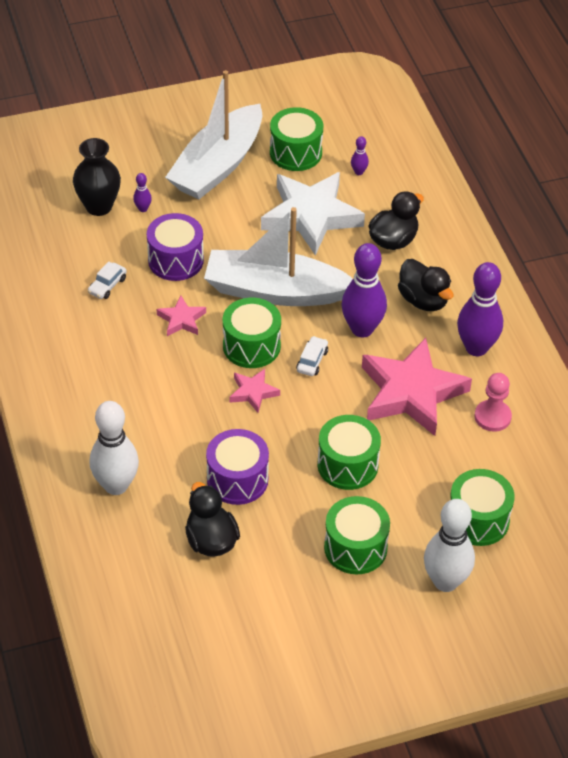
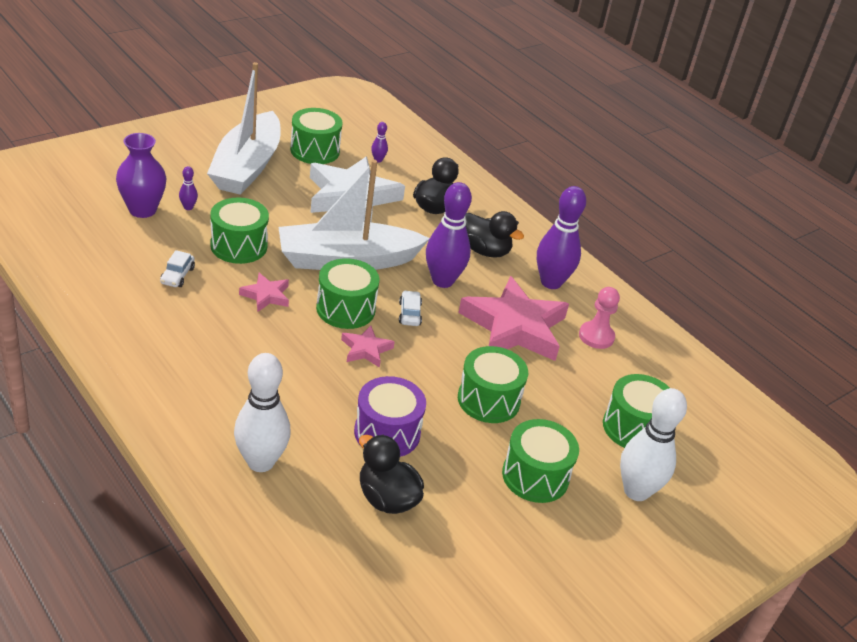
camera: 25 degrees left, 10 degrees down
black vase [73,138,121,216] -> purple vase [116,133,166,218]
purple drum [147,213,204,281] -> green drum [210,197,269,264]

